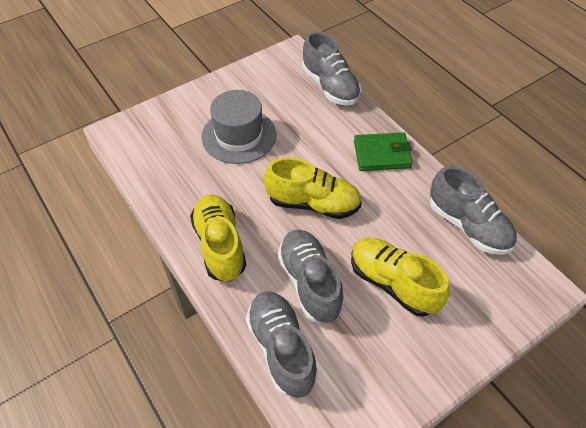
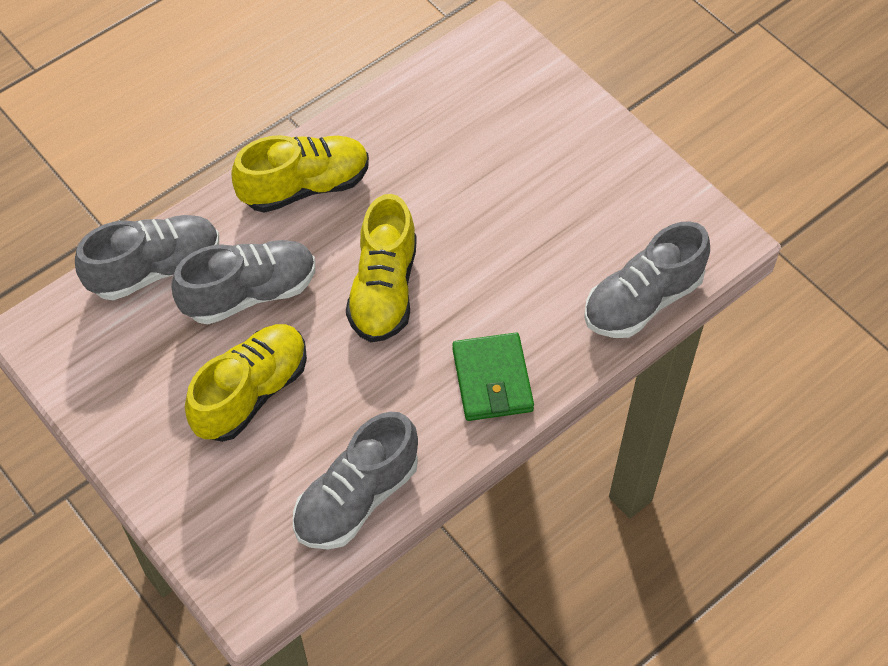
camera: 85 degrees right, 5 degrees up
grey hat [202,90,276,164] -> none

